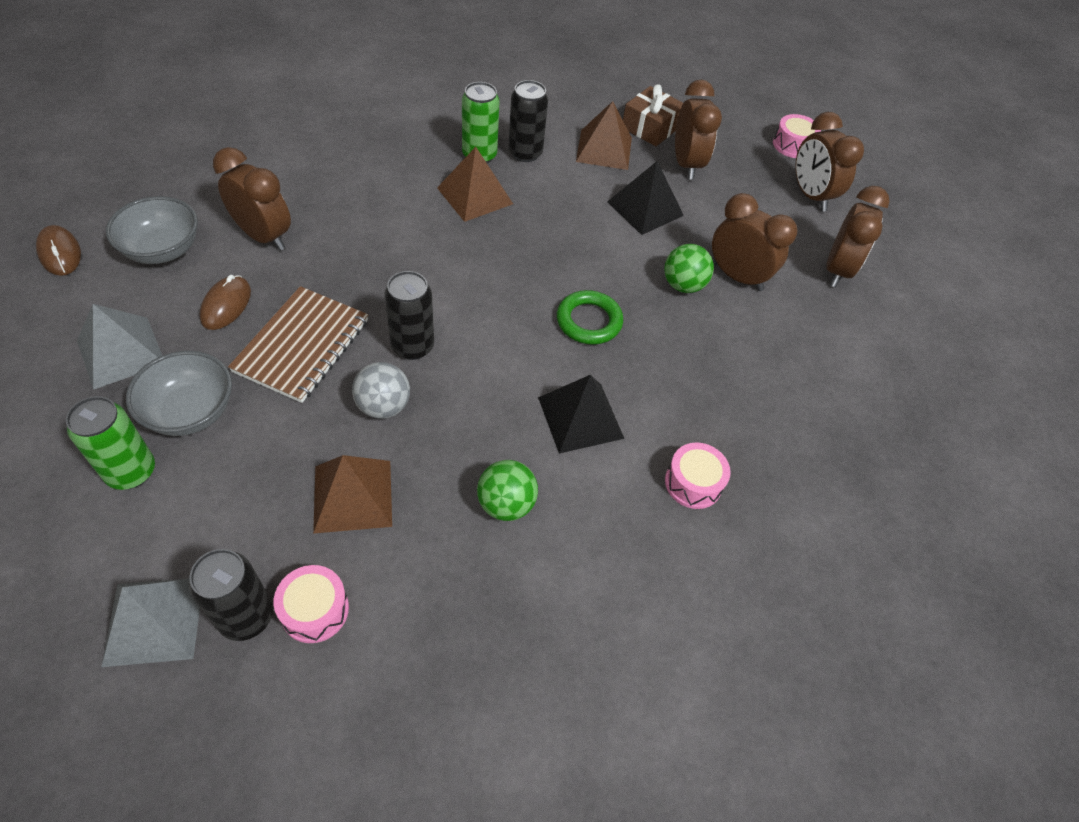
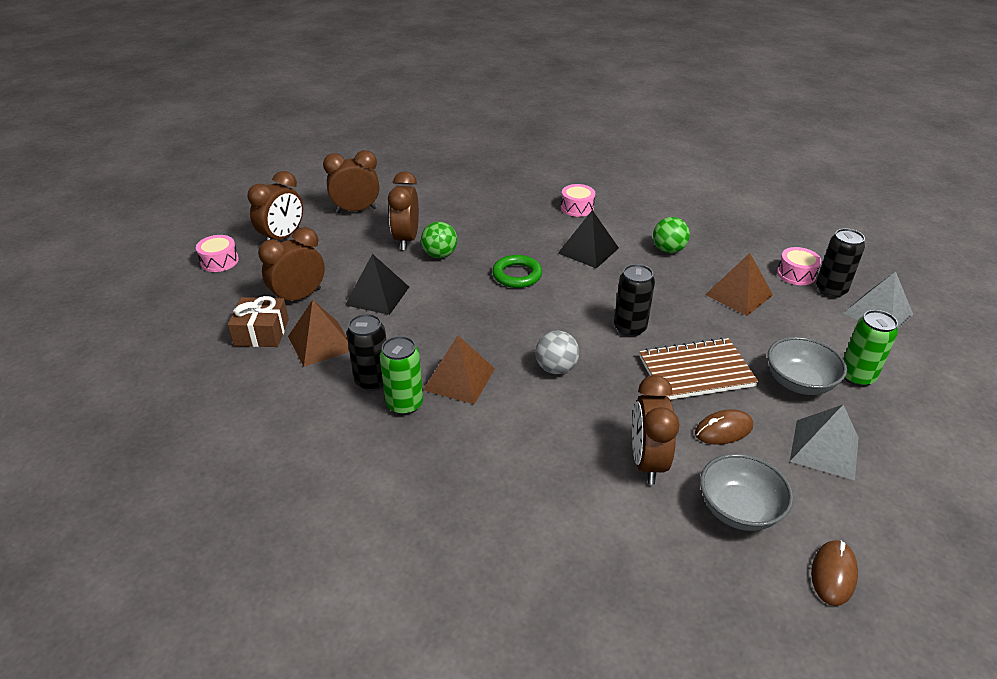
camera: 120 degrees left, 15 degrees down
grey ball [352,362,410,419] -> grey ball moved to [535,331,579,374]

